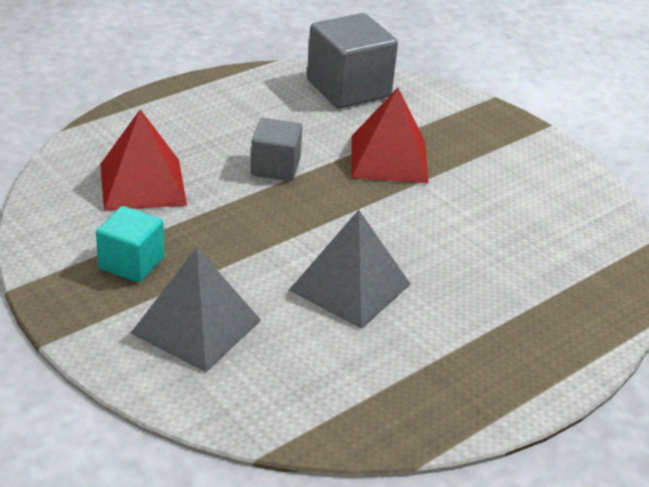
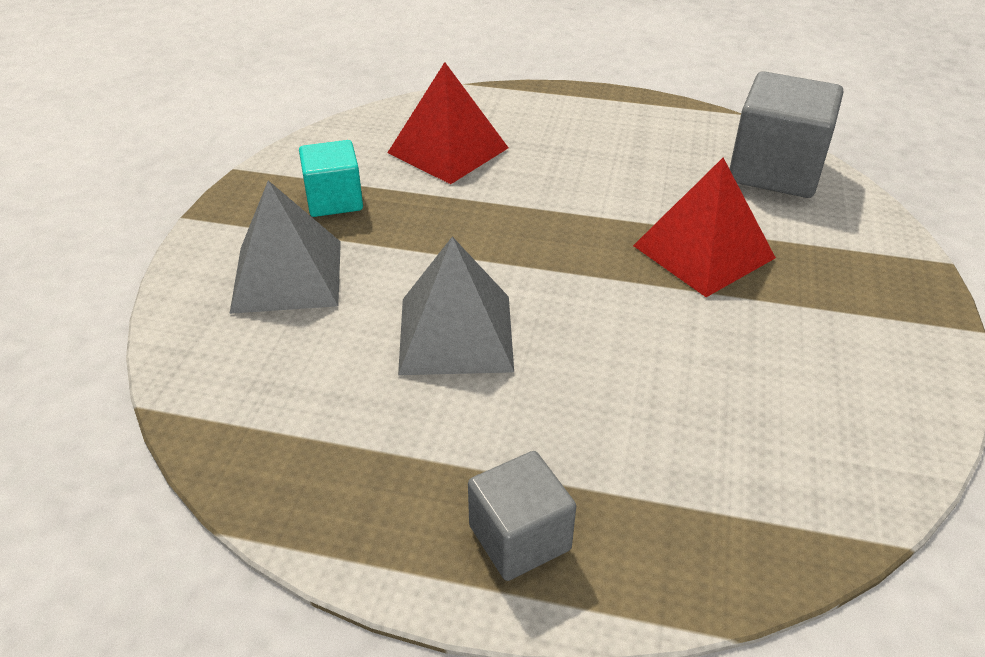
camera: 55 degrees right, 5 degrees up
grey cube [250,118,303,181] -> grey cube moved to [468,451,576,581]

